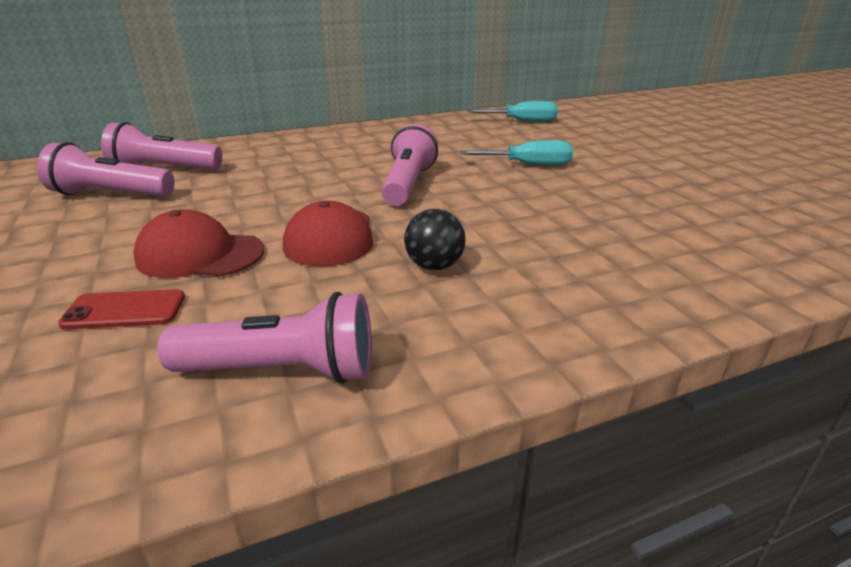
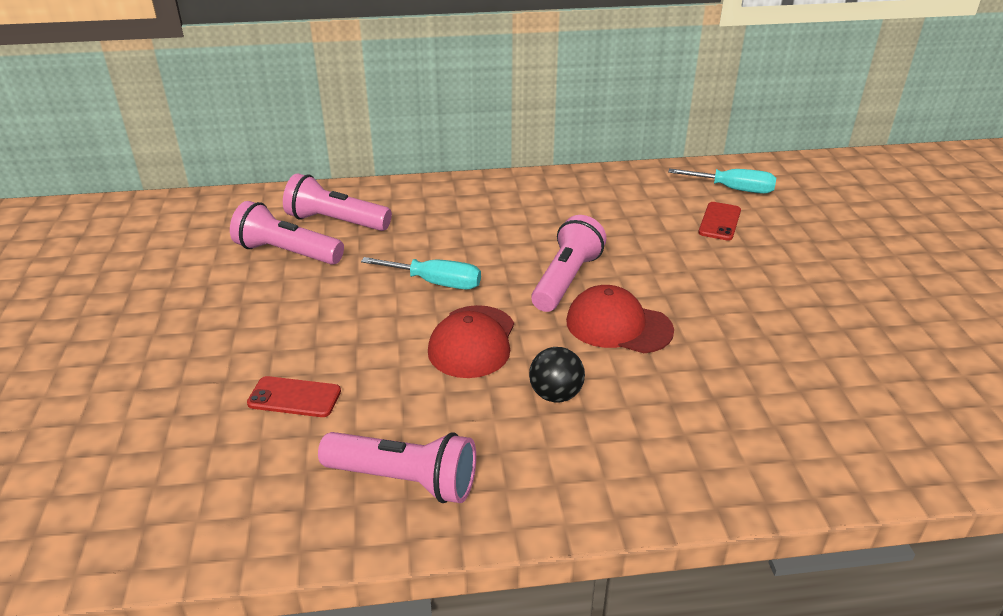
camera: 15 degrees right, 5 degrees up
red cap [133,209,264,278] -> red cap moved to [566,285,674,353]
turquoise screwdriver [460,140,573,165] -> turquoise screwdriver moved to [361,257,481,289]
none -> red phone [698,202,741,241]

